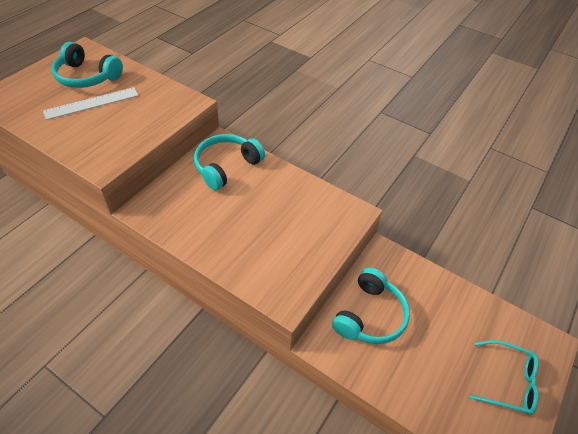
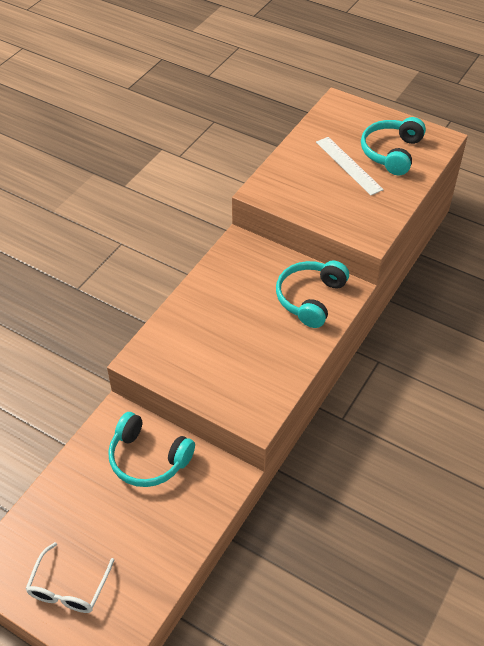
camera: 90 degrees right, 0 degrees up
turquoise headphones [194,134,265,190] -> turquoise headphones turned 105 degrees counterclockwise [276,261,349,328]
turquoise glasses [470,340,539,415] -> white glasses [26,542,114,613]

